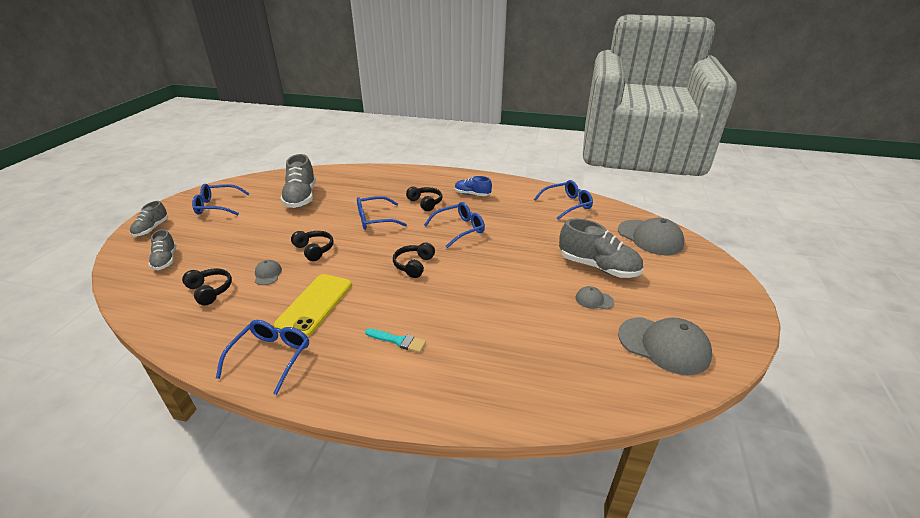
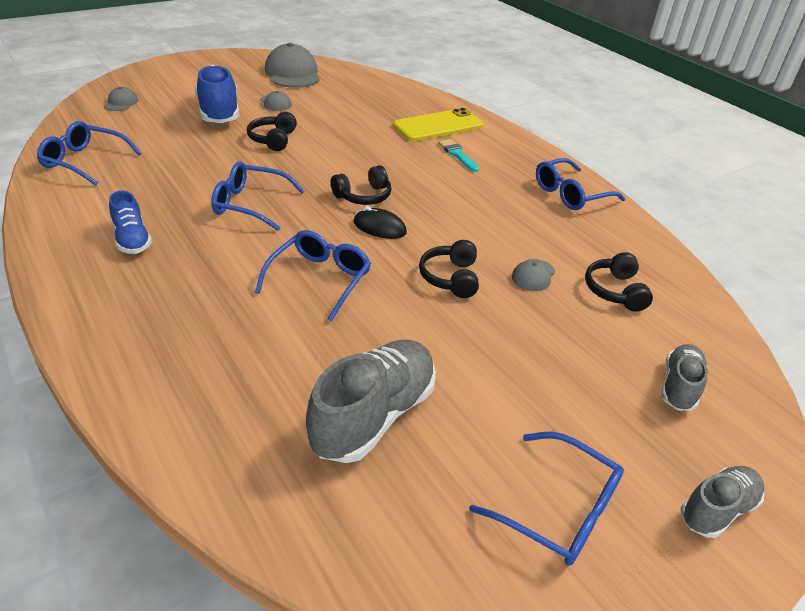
camera: 140 degrees left, 5 degrees up
yellow phone [274,274,352,337] -> yellow phone moved to [393,108,484,141]
blue glasses [357,196,407,230] -> blue glasses turned 90 degrees counterclockwise [255,230,371,322]
black headphones [406,186,442,211] -> black headphones moved to [247,112,297,151]
grey shoe [559,218,643,278] -> blue shoe [195,65,239,123]
grey cap [618,218,685,255] -> grey cap [104,87,138,111], size x0.47
none -> black mouse [354,206,407,239]

